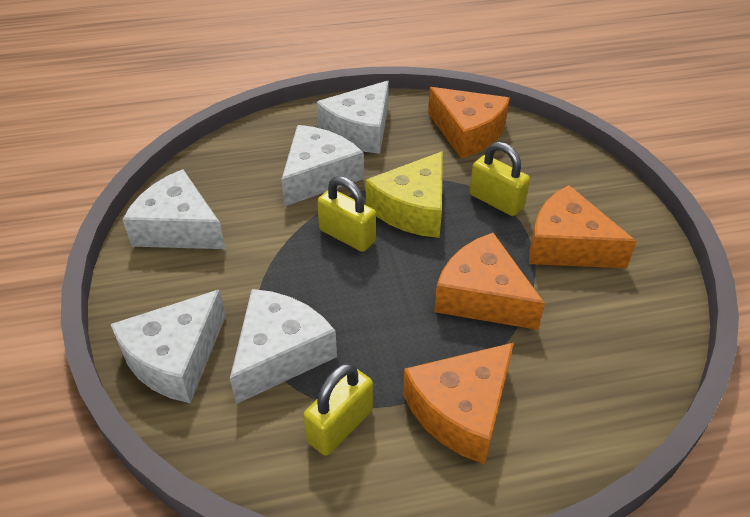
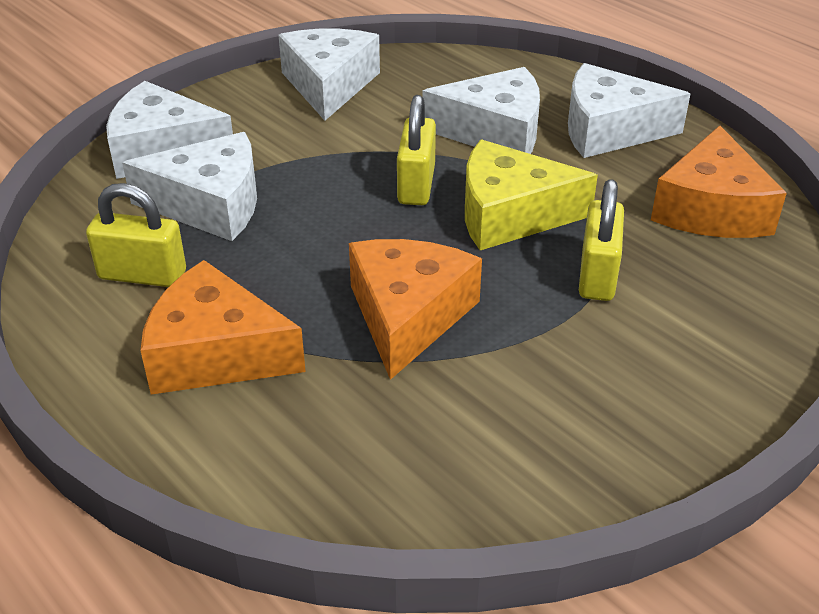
camera: 60 degrees right, 5 degrees down
orange cheese [529,185,637,268] -> none

